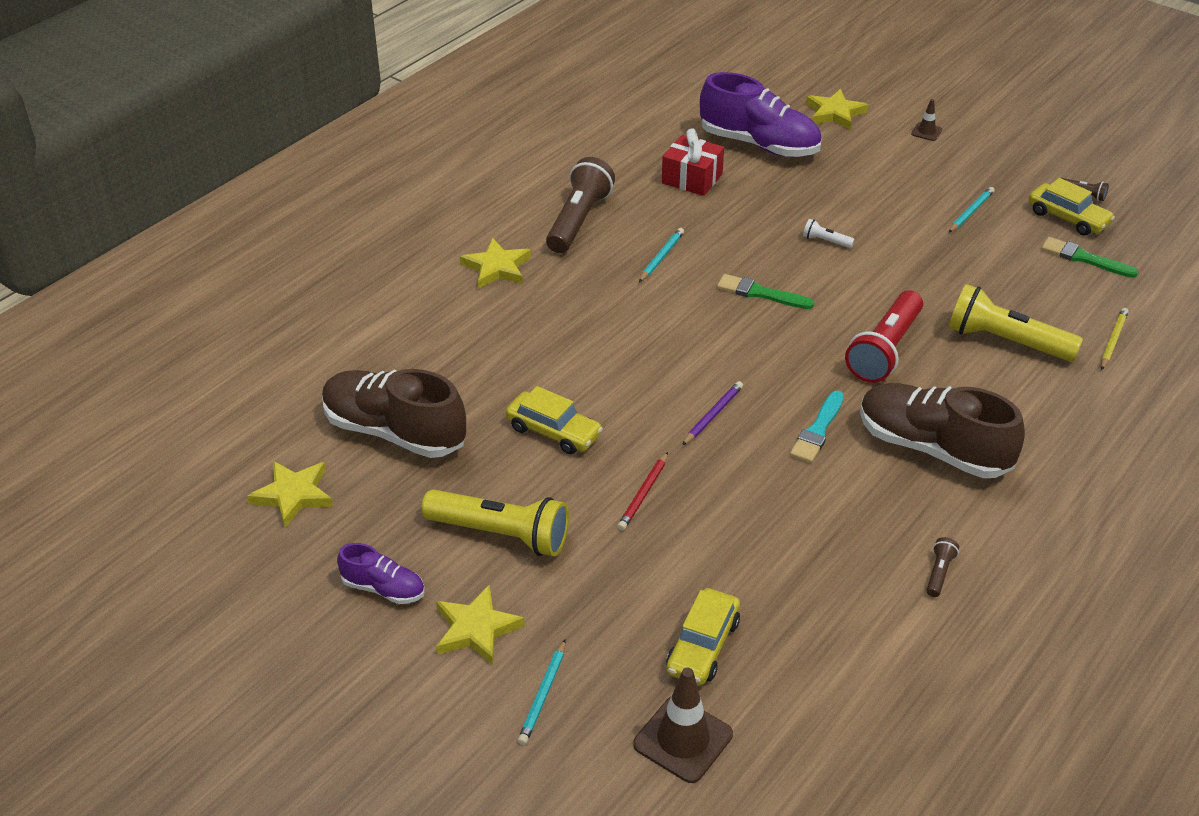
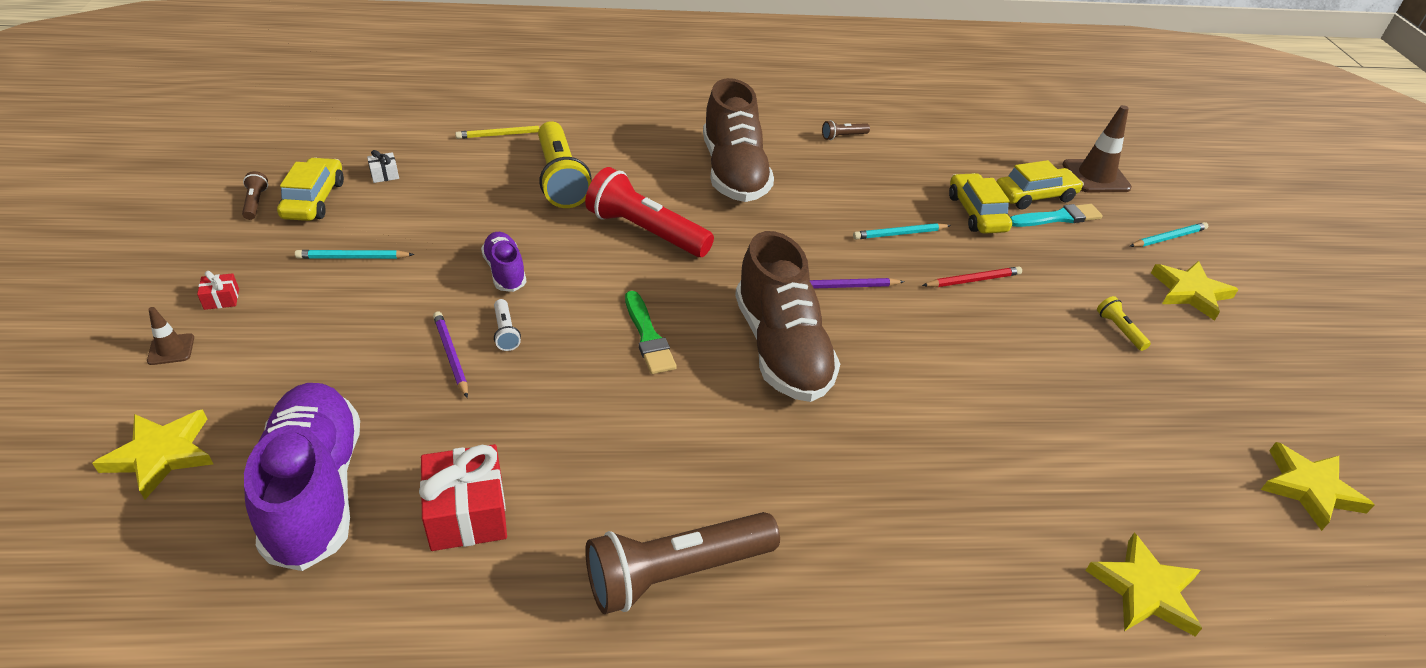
camera: 135 degrees left, 0 degrees up
brown shoe [322,369,466,458] -> brown shoe moved to [735,231,840,402]
purple shoe [337,543,425,604] -> purple shoe moved to [481,232,526,292]
yellow flashlight [421,490,569,556] -> yellow flashlight [1097,296,1151,351], size x0.43
yellow star [460,238,531,289] -> yellow star moved to [1085,533,1202,636]
yellow car [506,386,603,454] -> yellow car moved to [949,173,1012,234]
turquoise pencil [639,228,684,282] -> turquoise pencil moved to [853,223,951,240]
turquoise brush [790,390,844,463] -> turquoise brush moved to [1010,204,1103,227]
red flashlight [845,290,923,383] -> red flashlight turned 135 degrees counterclockwise [585,167,714,257]
green brush [1041,237,1138,278] -> white gift [367,150,399,183]
none -> red gift [197,271,239,310]
none -> purple pencil [433,311,468,398]

